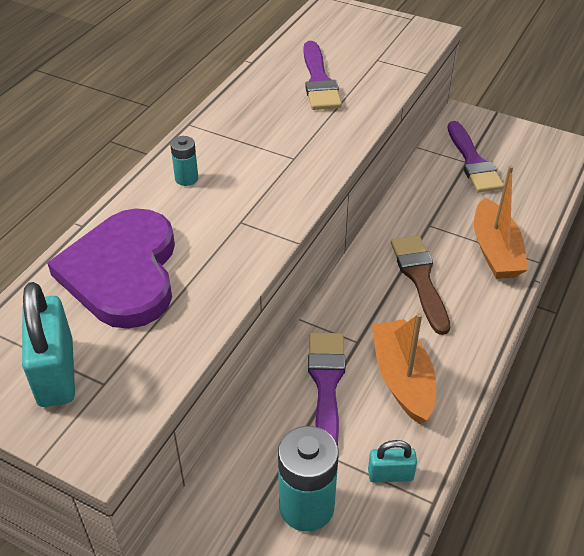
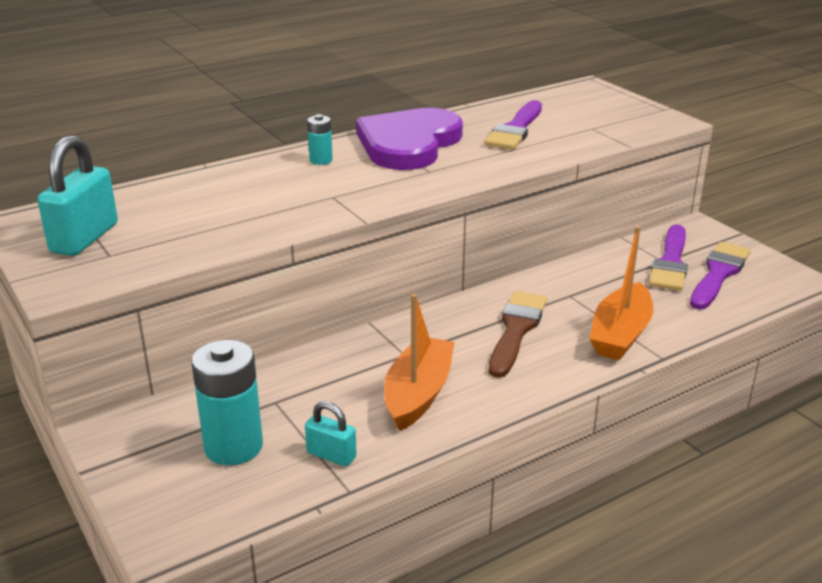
camera: 30 degrees right, 15 degrees down
purple heart [47,209,175,329] -> purple heart moved to [356,108,463,170]
purple brush [308,333,345,446] -> purple brush moved to [690,242,751,309]

